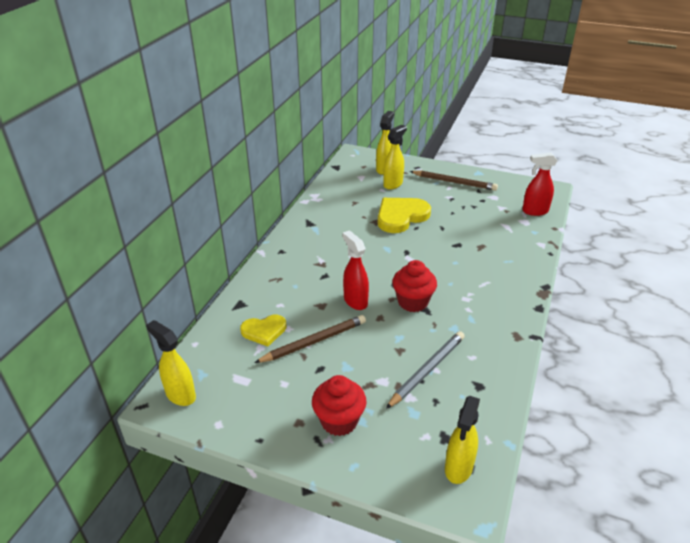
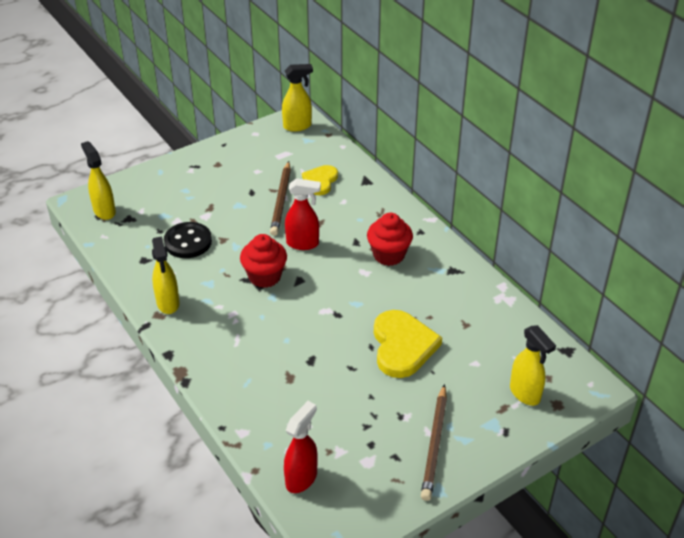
camera: 125 degrees right, 5 degrees up
red cupcake [312,375,367,436] -> red cupcake moved to [367,213,413,266]
yellow spray bottle [383,125,407,190] -> yellow spray bottle moved to [152,237,180,314]
grey pencil [386,331,465,409] -> black button [164,222,212,258]
brown pencil [410,170,498,191] -> brown pencil turned 45 degrees counterclockwise [421,384,447,501]

